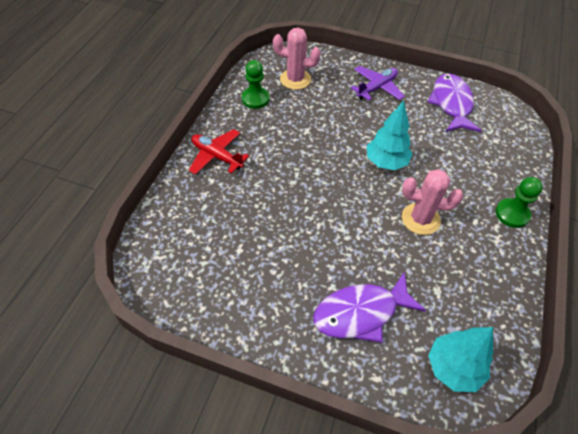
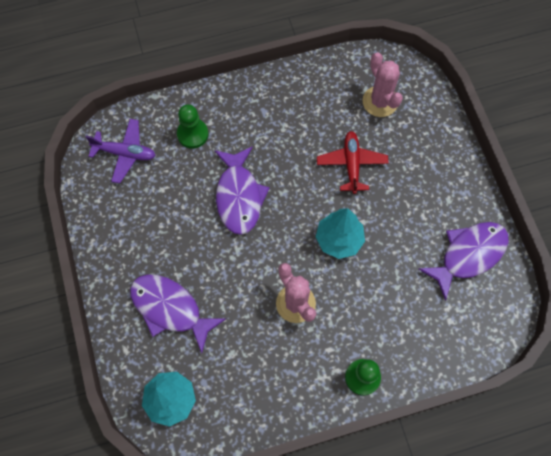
camera: 55 degrees right, 15 degrees up
red plane [189,129,249,175] -> red plane moved to [317,131,389,194]
green pawn [242,60,269,109] -> green pawn moved to [177,104,208,149]
purple plane [351,66,405,101] -> purple plane moved to [86,119,156,183]
none -> purple fish [214,146,270,235]

